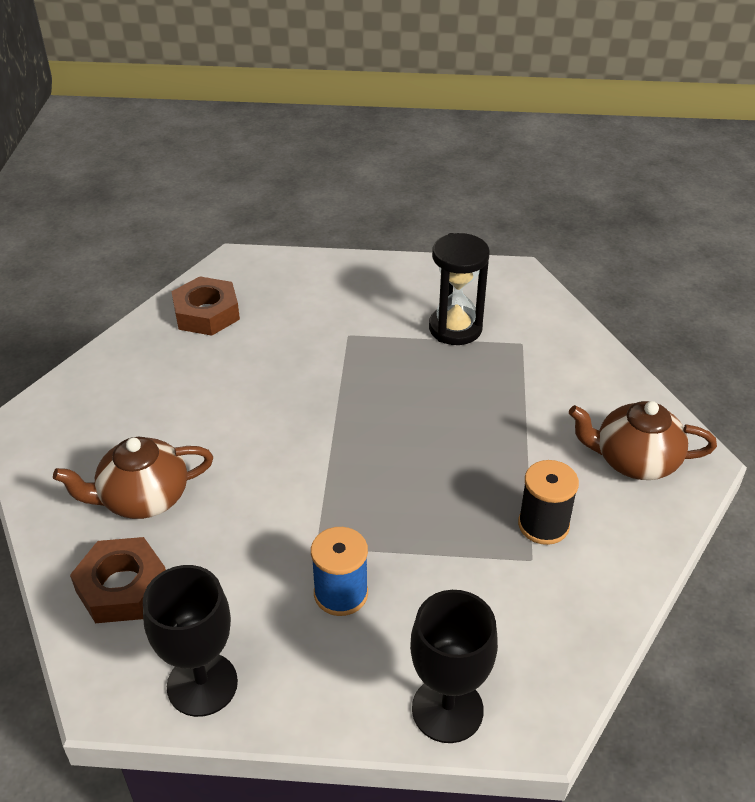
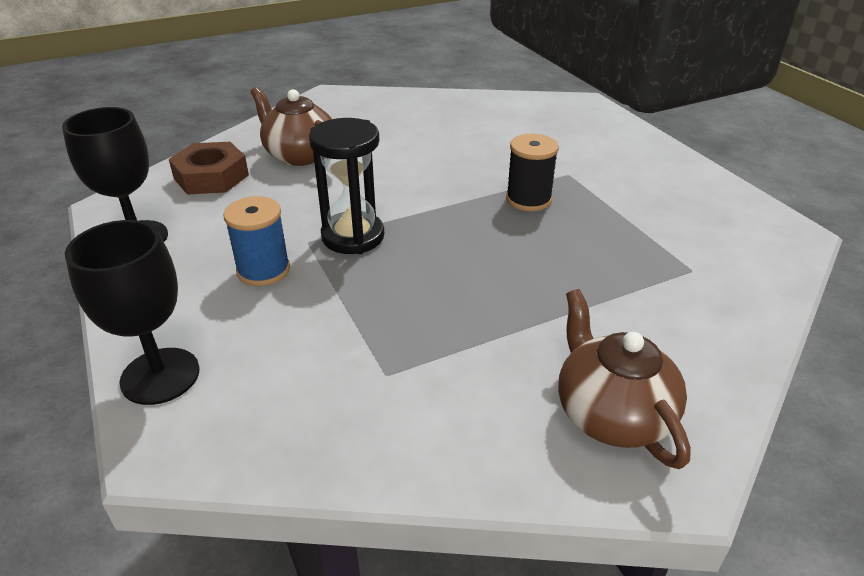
camera: 60 degrees right, 5 degrees down
brown nut [171,276,240,336] -> none
black hourglass [429,233,489,345] -> black hourglass moved to [309,118,384,254]
black spool [518,460,579,545] -> black spool moved to [506,133,559,211]

